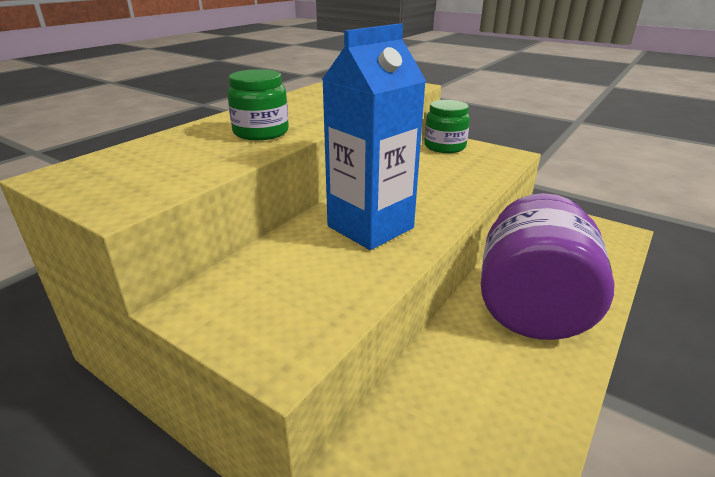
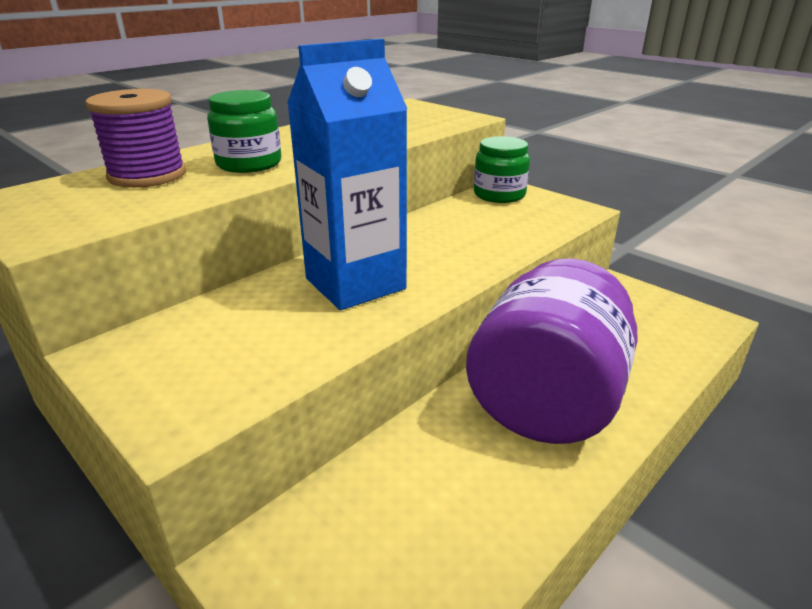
camera: 10 degrees right, 0 degrees up
none -> purple spool [85,89,186,188]

